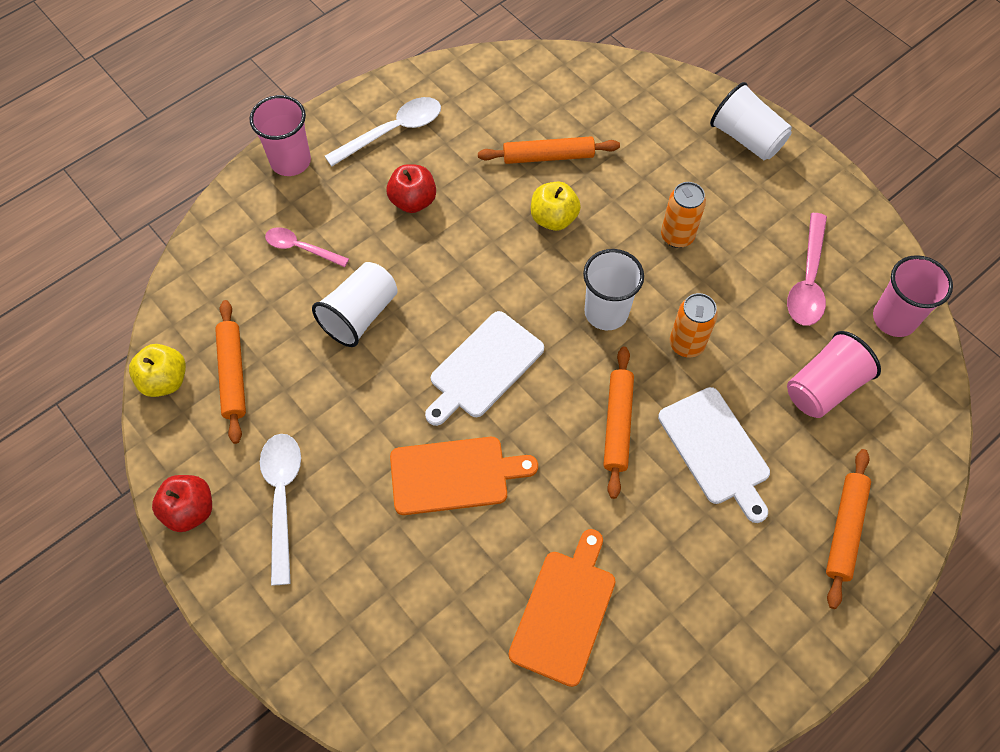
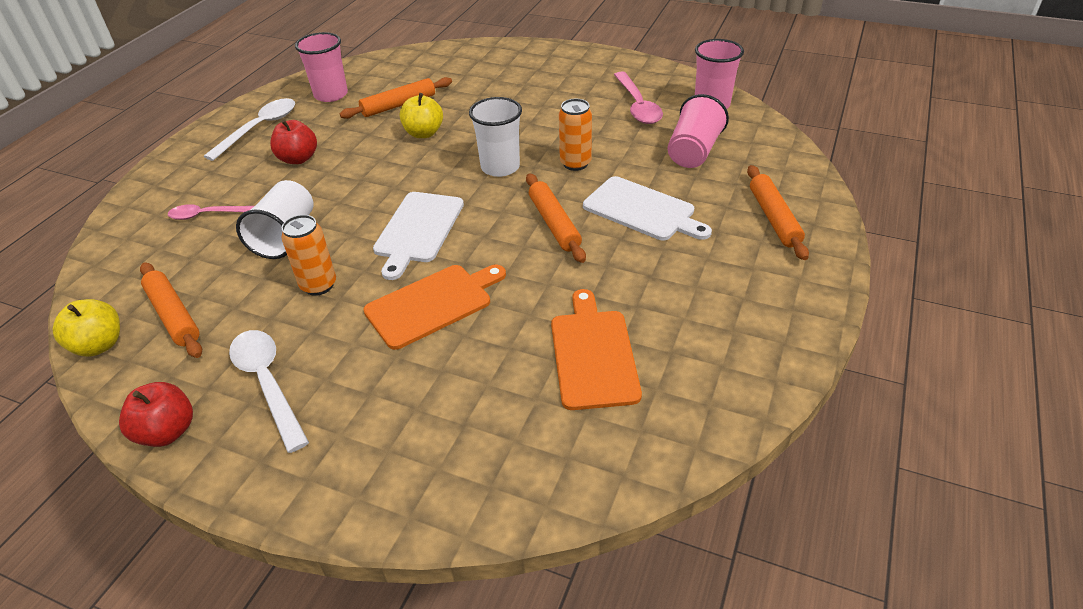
camera: 25 degrees left, 20 degrees down
pink cup [250,95,311,176] -> pink cup moved to [295,32,348,102]
orange can [661,182,706,248] -> orange can moved to [281,215,336,296]
white cup [710,82,792,160] -> none

